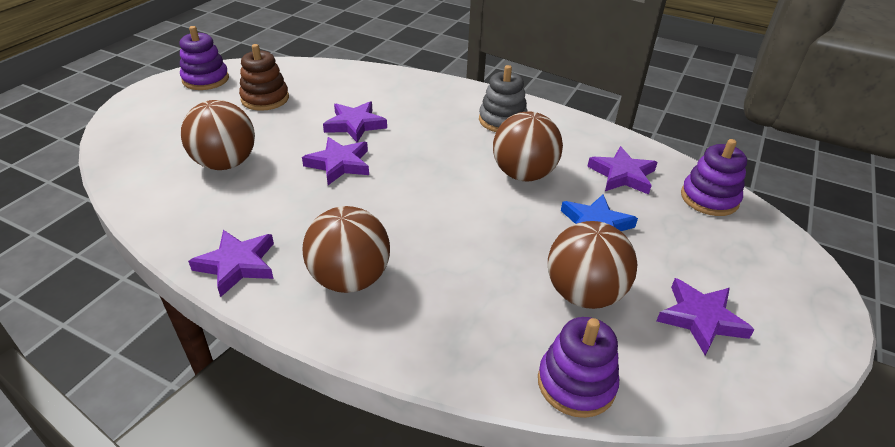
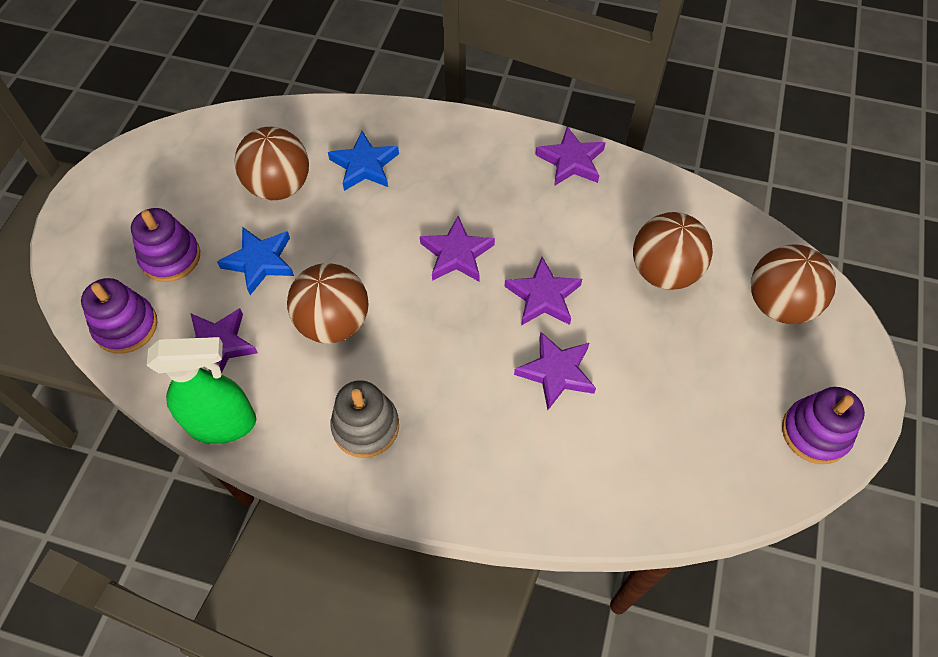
camera: 170 degrees right, 20 degrees up
brown stacking toy [239,44,289,111] -> none
brown ball [302,206,390,293] -> brown ball moved to [751,244,836,324]
purple stacking toy [538,317,619,418] -> purple stacking toy moved to [131,208,200,282]
purple star [657,278,755,355] -> purple star moved to [420,216,495,281]
none -> green spray bottle [147,337,256,444]
none -> blue star [328,131,399,191]

